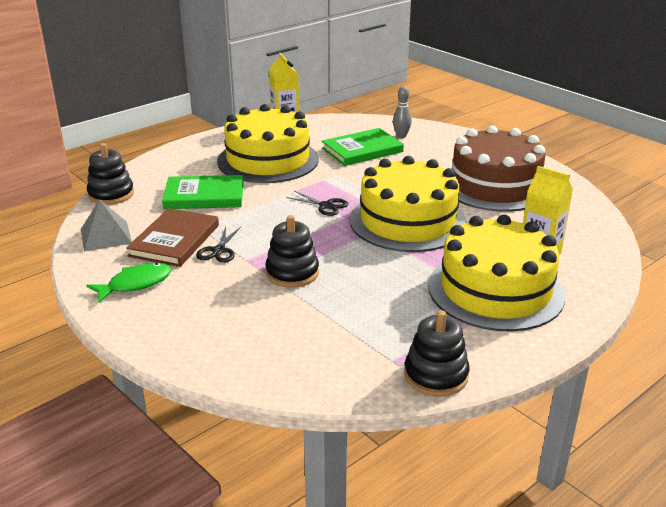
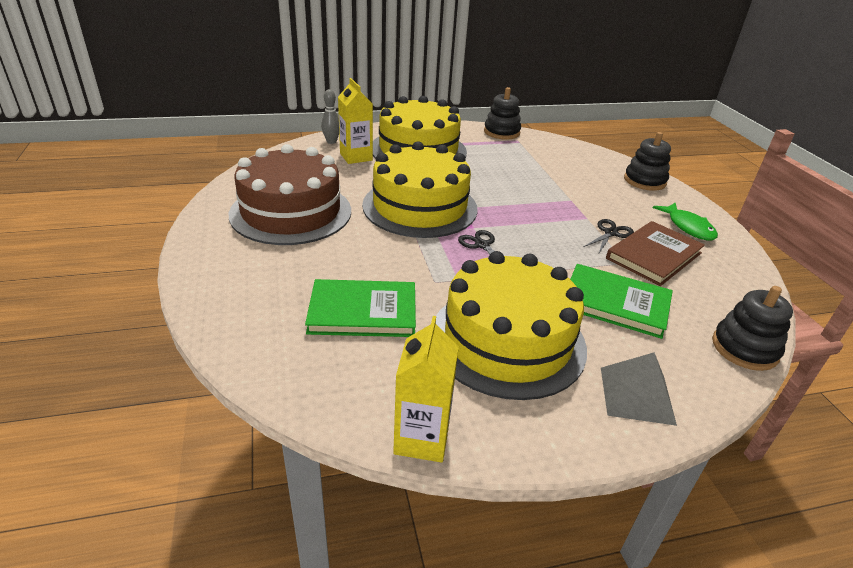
camera: 155 degrees left, 5 degrees up
grey pyramid [81,199,132,252] -> grey pyramid moved to [601,352,677,426]
green fish [87,263,172,303] -> green fish turned 105 degrees counterclockwise [653,203,718,241]
black stacking toy [265,215,319,288] -> black stacking toy moved to [624,132,671,191]
grey bowling pin [393,86,412,138] -> grey bowling pin moved to [321,89,339,144]

